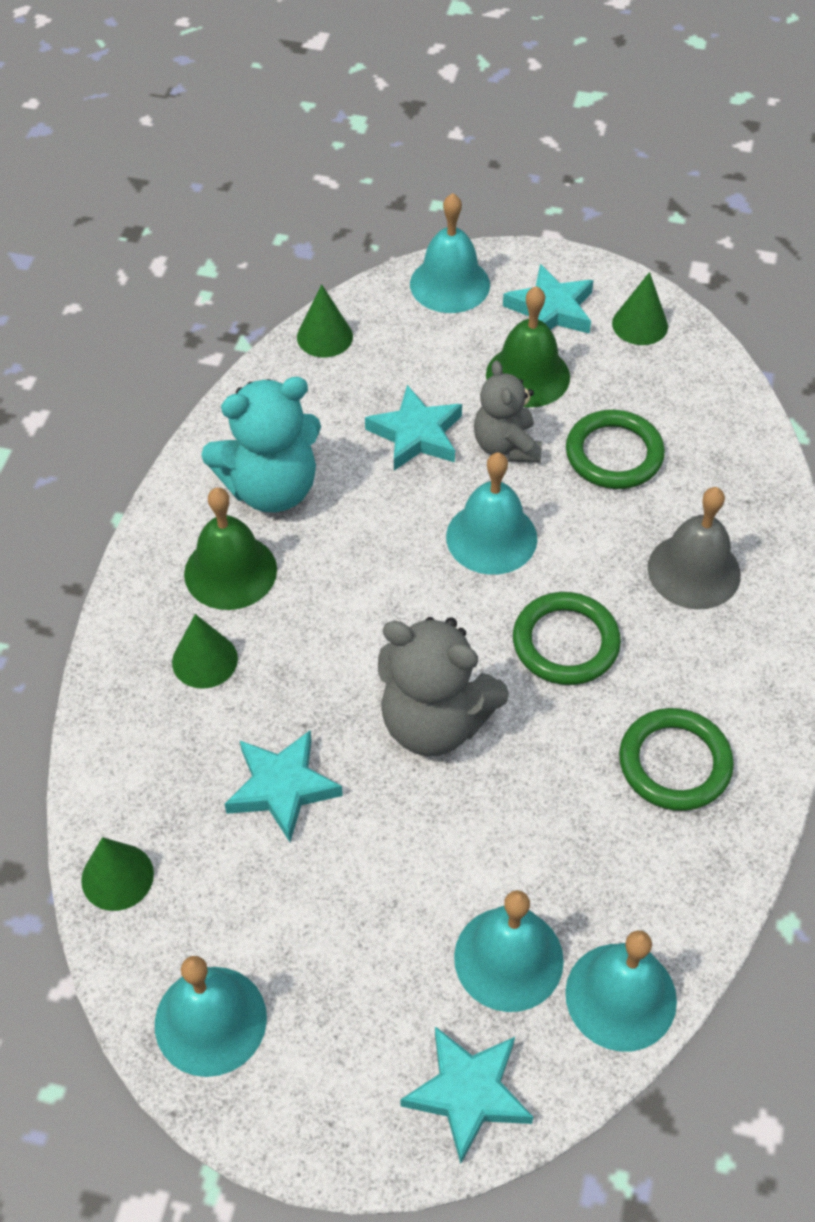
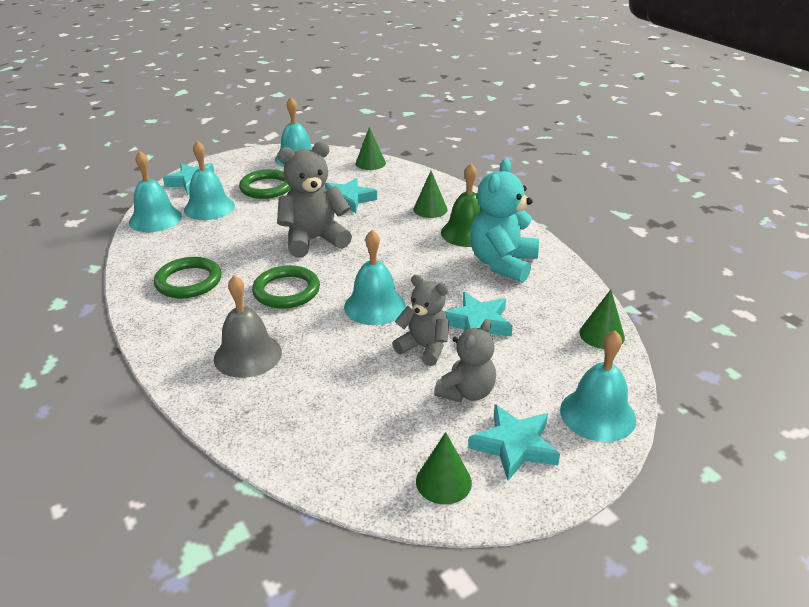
camera: 135 degrees right, 20 degrees down
green bell [486,286,570,407] -> grey teddy bear [434,319,496,402]
green ring [566,410,665,489] -> green ring moved to [239,169,291,199]

